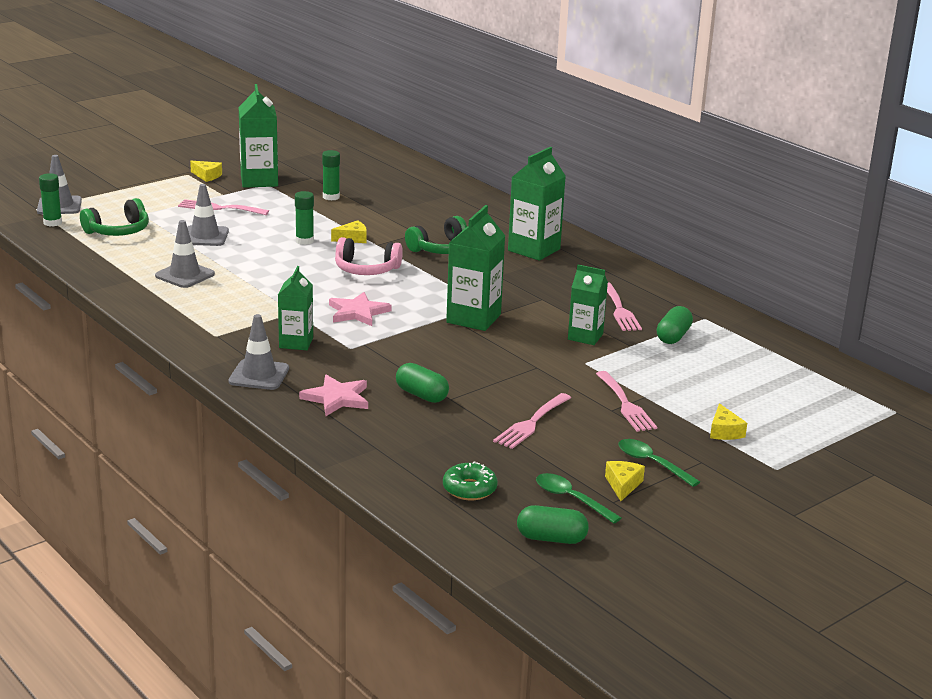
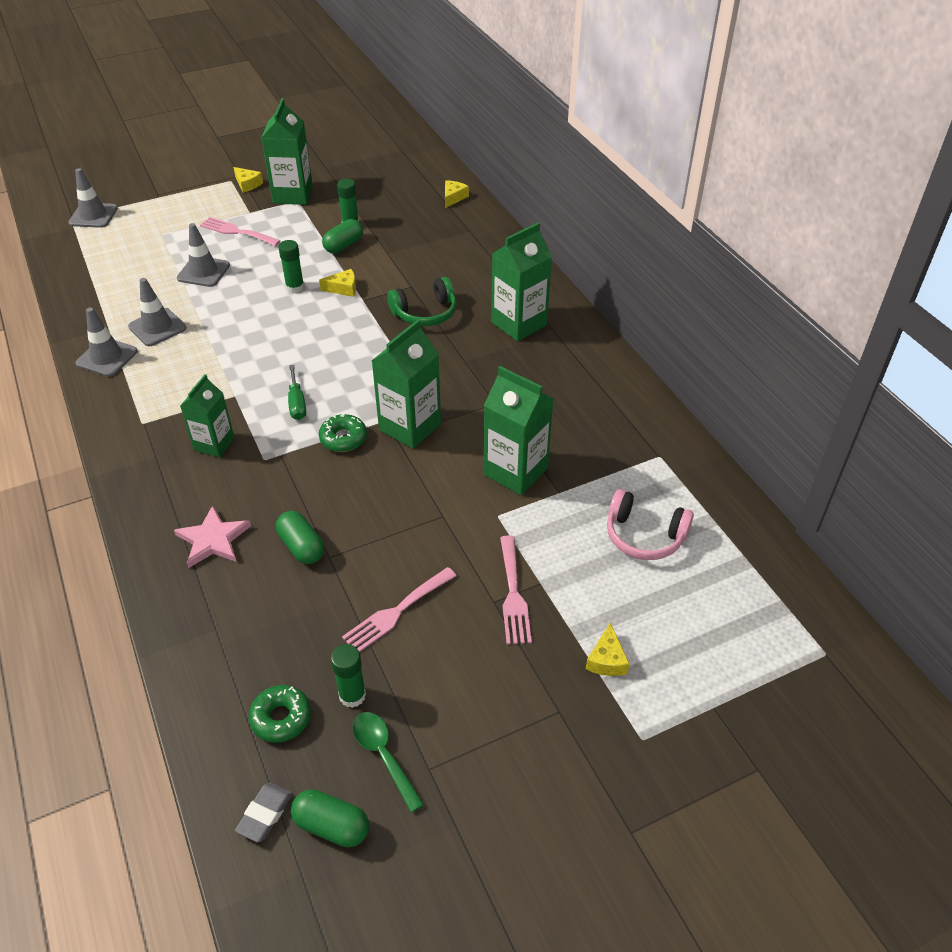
camera: 15 degrees right, 20 degrees up
green glue stick [39,173,62,226] -> green glue stick moved to [331,644,366,708]
green headphones [80,198,149,236] -> none
grey traffic cone [228,314,289,390] -> grey traffic cone moved to [75,307,138,377]
pink star [329,292,392,326] -> green screwdriver [288,365,306,420]
pink headphones [335,237,403,275] -> pink headphones moved to [607,489,694,560]
green carton [568,265,608,345] -> green carton [484,366,554,495], size x1.53
yellow cheese [605,461,645,501] -> yellow cheese moved to [445,181,469,208]
pink fork [607,282,642,331] -> none
green spoon [618,439,700,487] -> none
green capsule [657,306,693,344] -> green capsule moved to [322,219,363,253]
none -> grey eraser [235,782,293,842]
none -> green donut [319,414,367,452]

